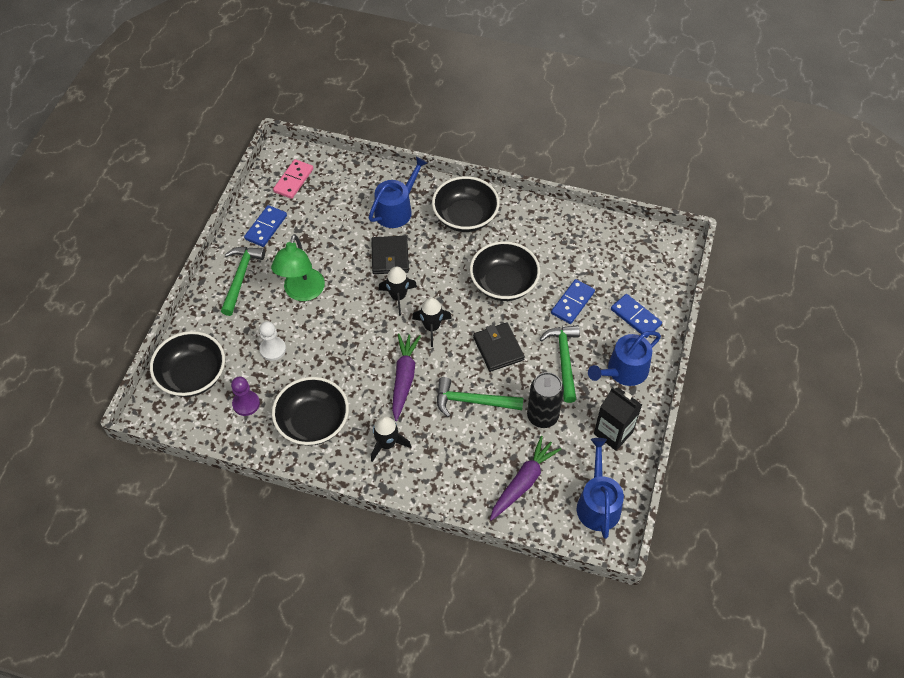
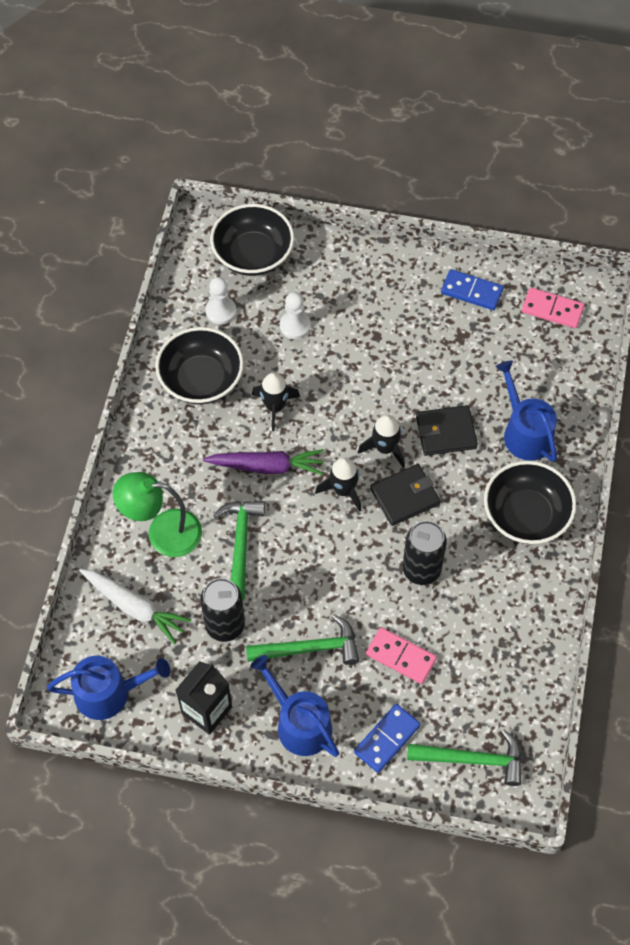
camera: 85 degrees right, 5 degrees up
green hammer [221,247,265,316] -> green hammer moved to [407,730,522,786]
purple pawn [231,377,260,416] -> white pawn [206,277,236,324]
green lamp [271,234,325,301] -> green lamp moved to [113,472,202,557]
blue watering can [368,157,427,228] -> blue watering can turned 150 degrees counterclockwise [496,361,557,462]
black rocket [371,416,411,462] -> black rocket moved to [252,373,300,431]
black bowl [470,241,540,301] -> black can [403,521,447,585]
black wallet [473,322,525,372] -> black wallet moved to [370,464,440,526]
purple carrot [490,436,561,521] -> white carrot [79,569,191,644]
blue domino [551,279,595,324] -> pink domino [366,627,437,684]

